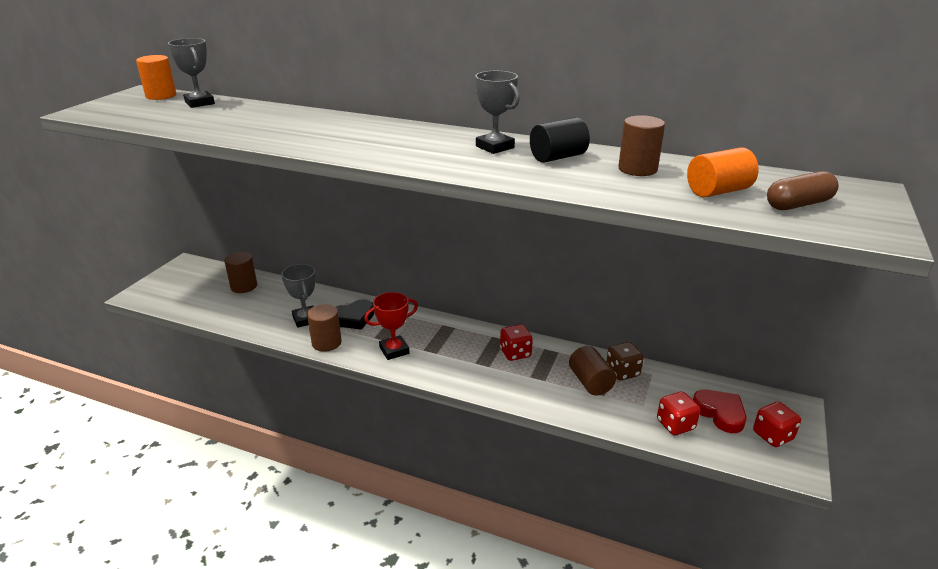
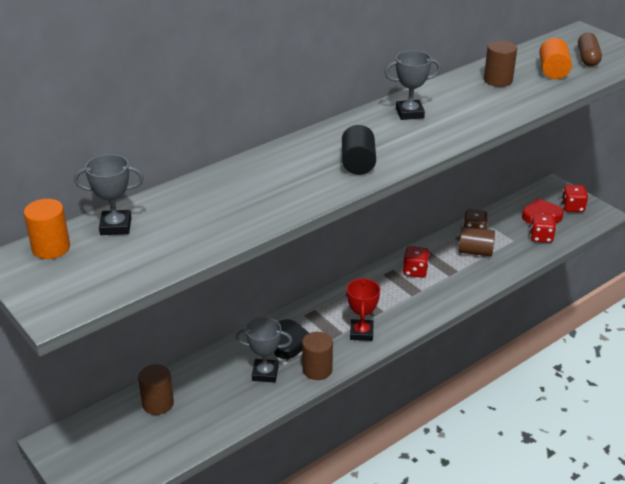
camera: 60 degrees left, 5 degrees up
black cylinder [530,117,590,163] -> black cylinder moved to [342,125,376,175]

